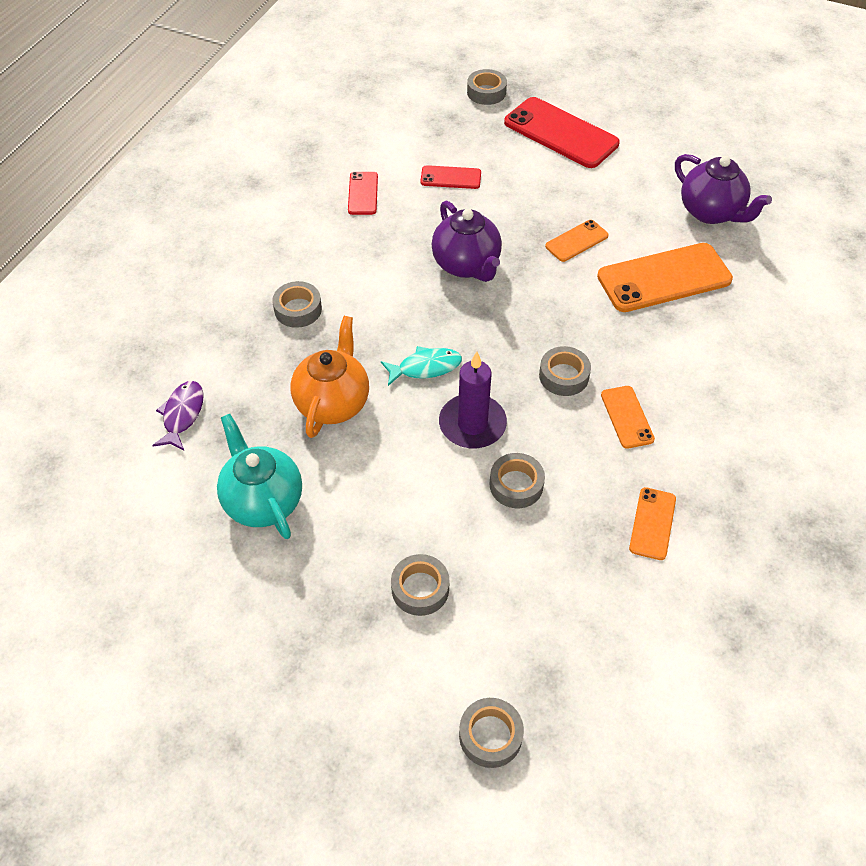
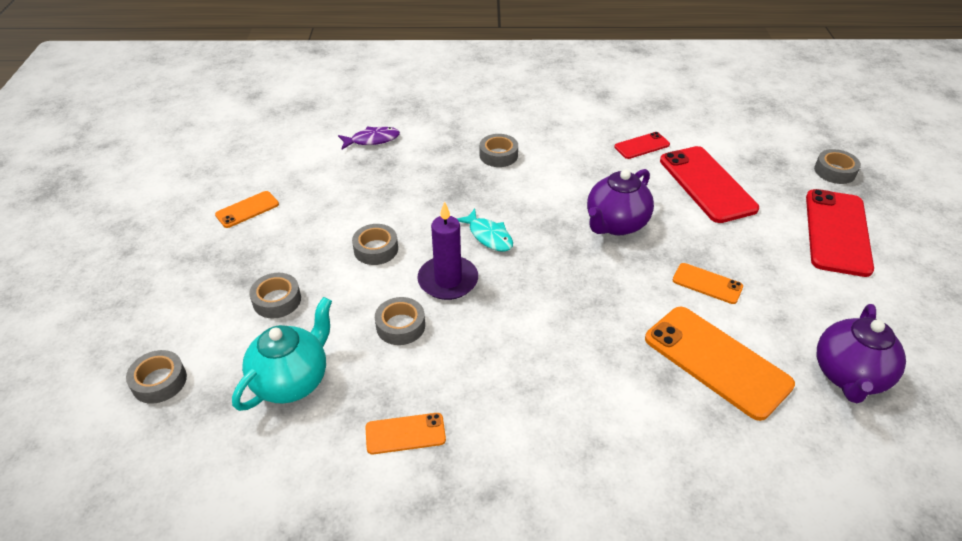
camera: 65 degrees right, 10 degrees down
turquoise teapot [217,414,302,539] -> turquoise teapot moved to [232,297,332,411]
orange teapot [291,316,369,438] -> none
red phone [420,165,481,189] -> red phone [660,146,759,223], size x1.95
grey tape [539,346,591,396] -> grey tape moved to [352,224,398,265]
orange phone [601,386,655,449] -> orange phone moved to [215,191,279,228]

